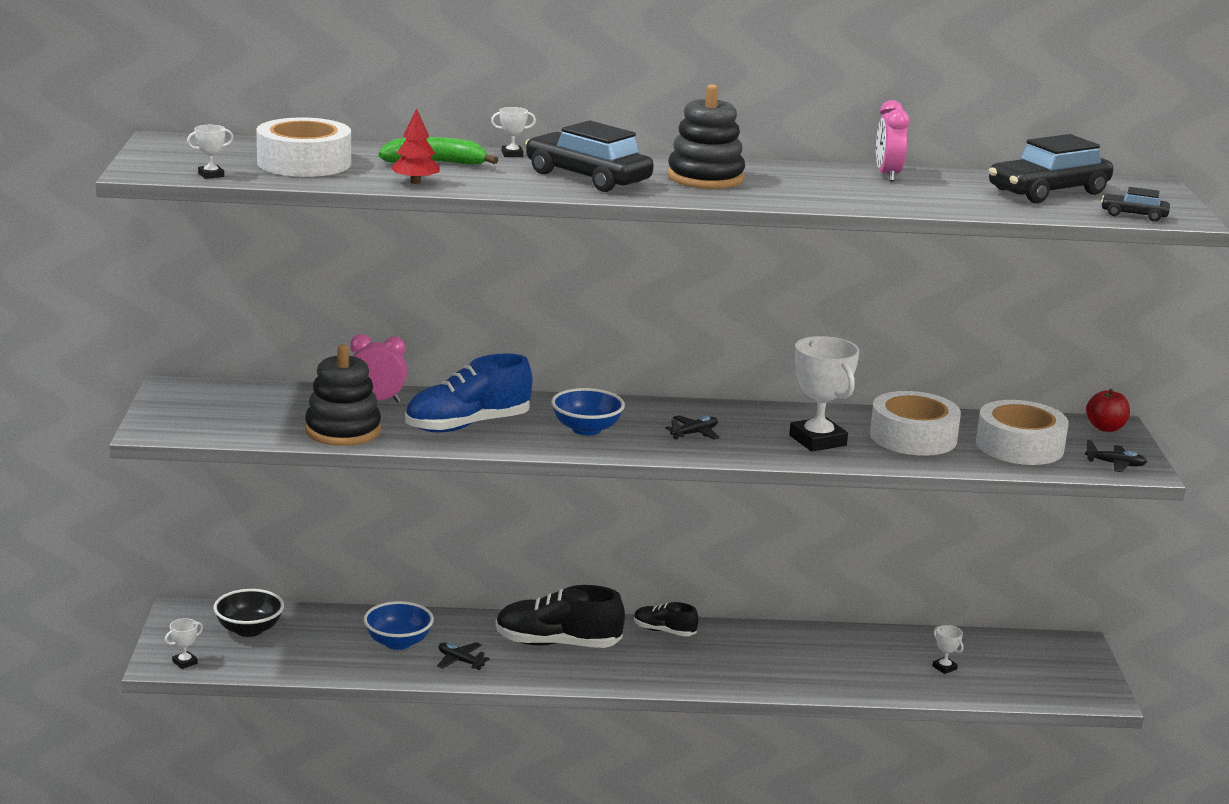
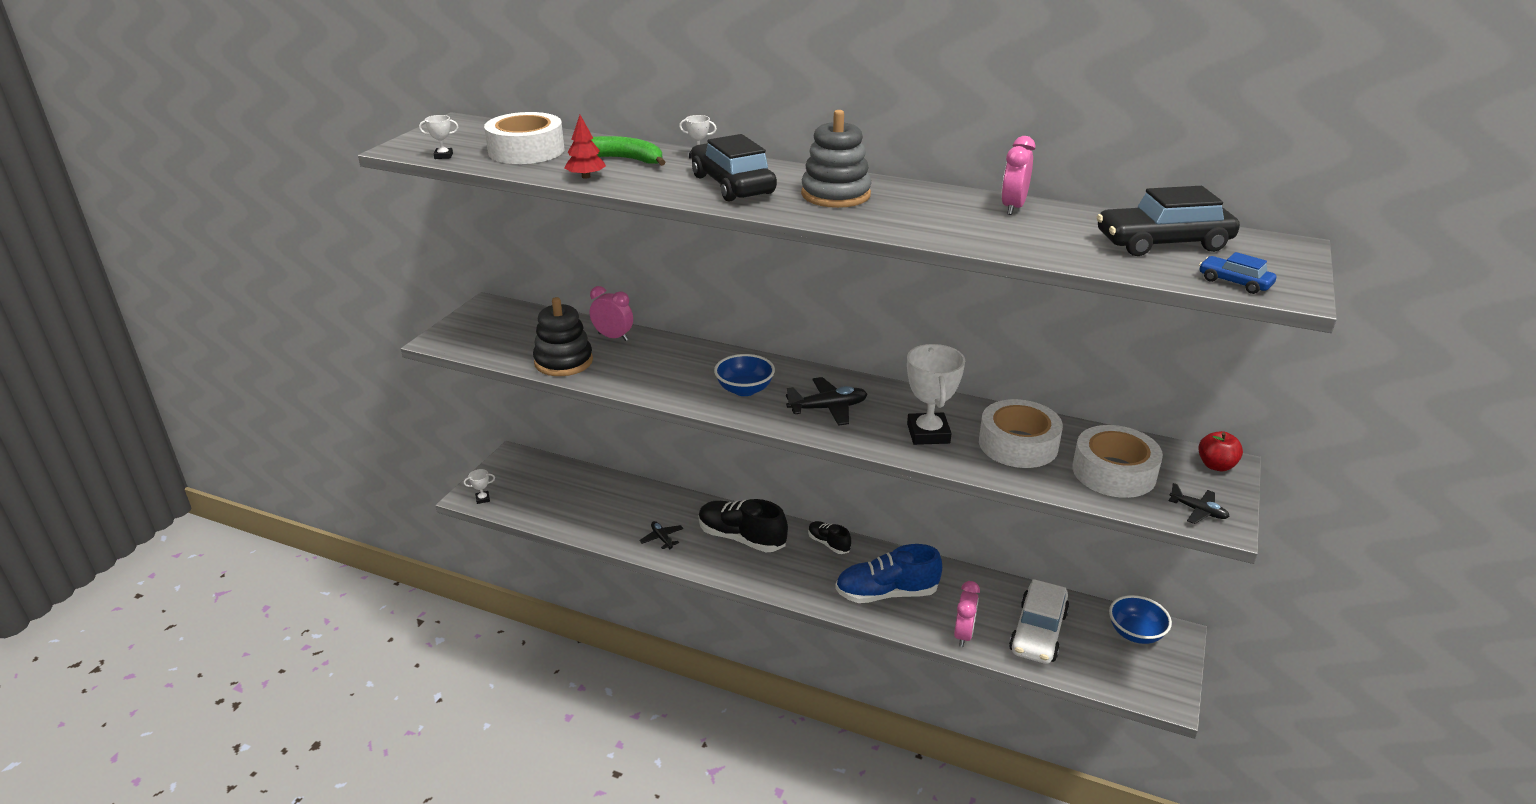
camera: 25 degrees right, 10 degrees up
black bowl [213,589,284,637] -> none
blue bowl [363,601,434,650] -> blue bowl moved to [1109,595,1172,644]
blue shoe [405,353,532,432] -> blue shoe moved to [835,544,942,603]
black plane [665,415,720,440] -> black plane [786,377,867,426], size x1.64
black stacking toy [667,84,745,189] -> grey stacking toy [801,110,872,208]
white trophy [932,625,964,674] -> white car [1009,579,1070,664]
black car [1101,187,1170,222] -> blue car [1199,252,1276,294]
none -> pink clock [954,581,980,647]

